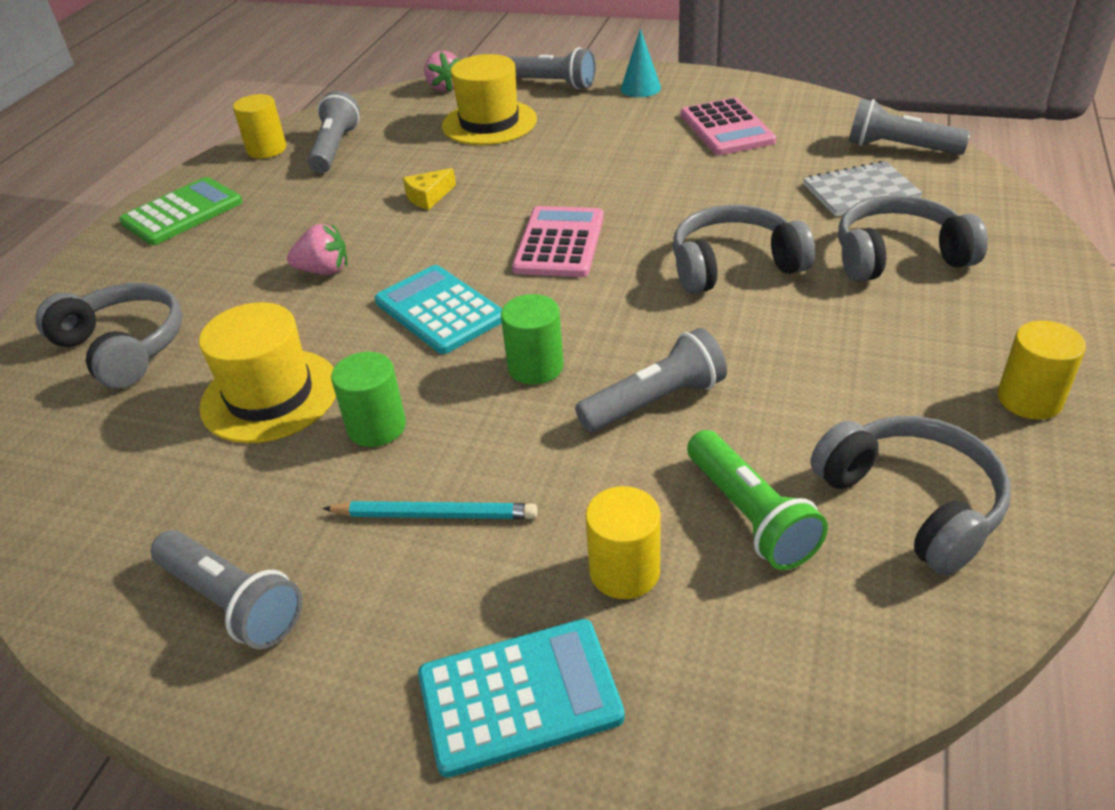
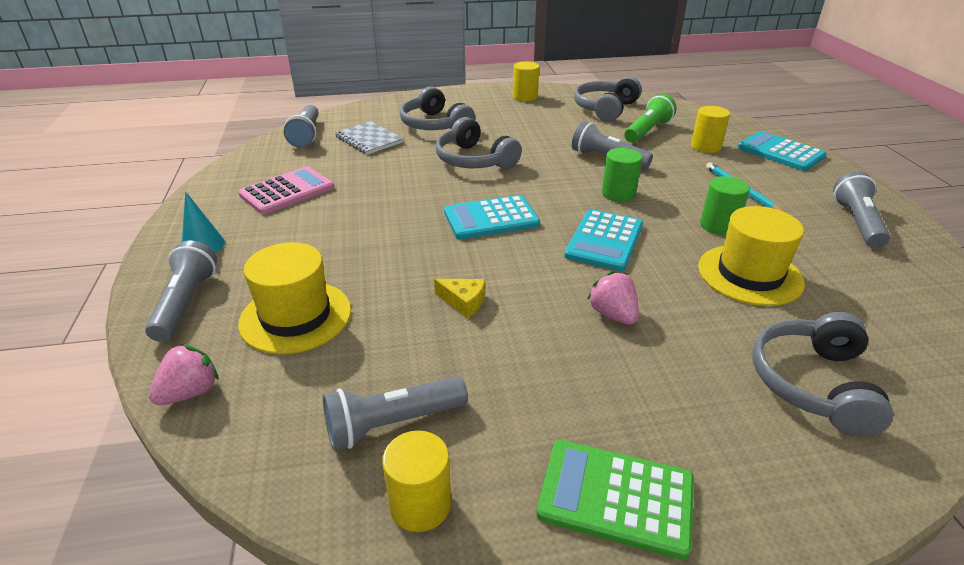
camera: 120 degrees left, 5 degrees down
pink calculator [512,206,604,277] -> turquoise calculator [444,195,540,239]

